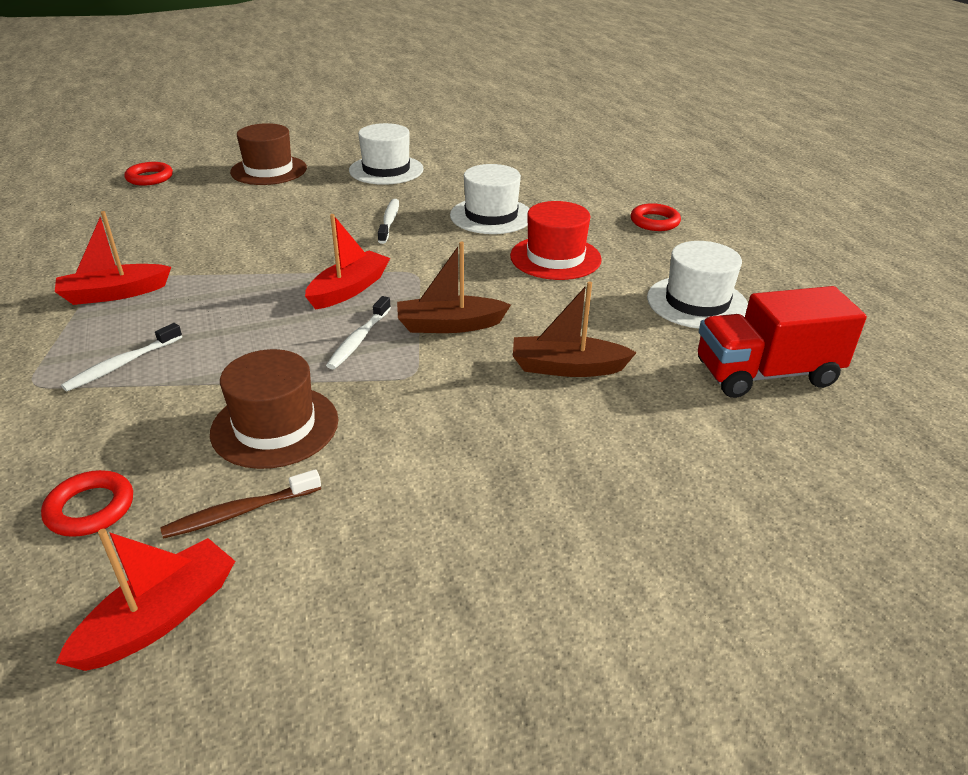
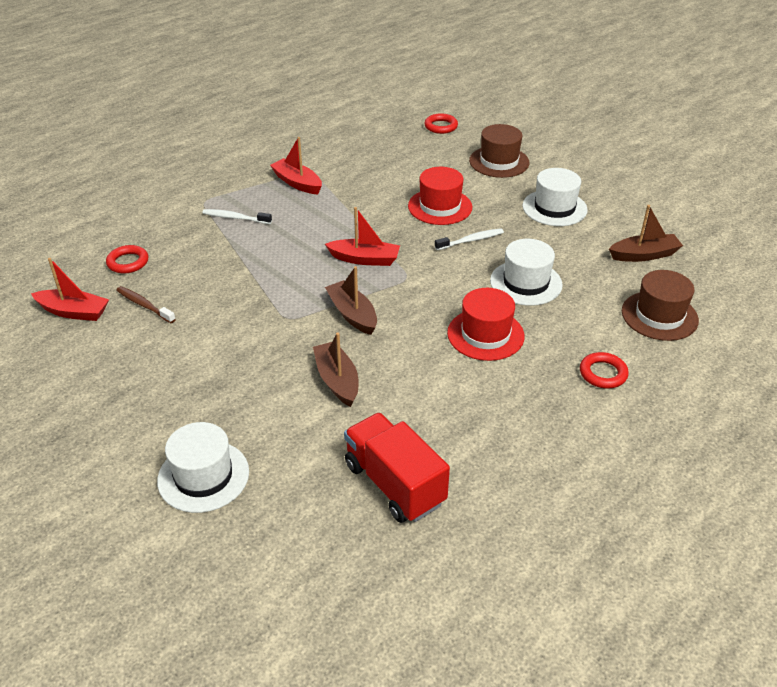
camera: 65 degrees right, 5 degrees up
brown hat [210,349,338,469] -> brown hat moved to [622,270,699,341]
white toothbrush [326,296,391,369] -> none
white hat [647,241,748,329] -> white hat moved to [157,422,249,513]
none -> red hat [408,167,472,225]
none -> brown boat [609,205,683,262]

